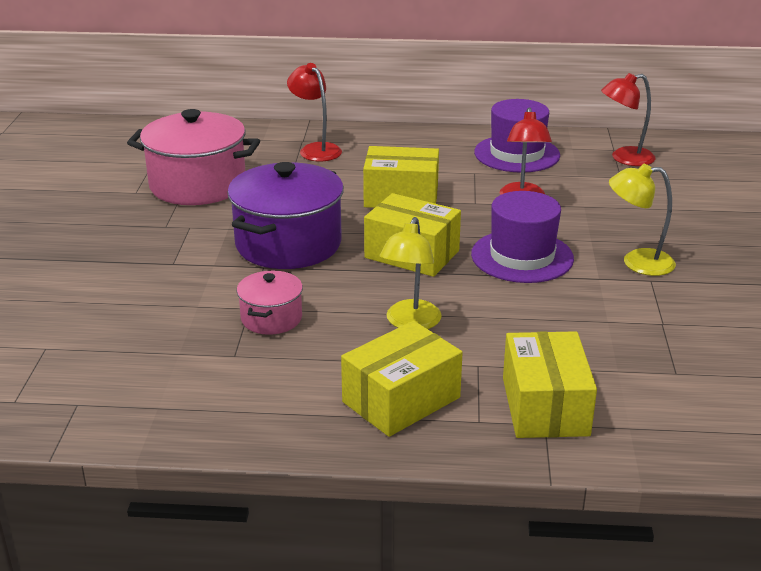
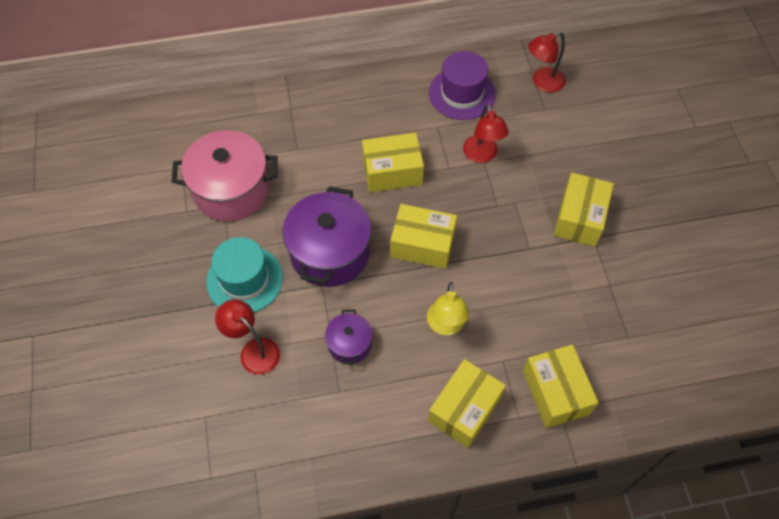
camera: 15 degrees left, 30 degrees up
pink pot [237,271,303,335] -> purple pot [325,309,373,364]
red lamp [287,63,342,161] -> red lamp moved to [215,299,280,375]
purple hat [471,191,574,283] -> none
yellow lamp [609,164,676,276] -> yellow box [554,173,614,247]
none -> turquoise hat [206,237,283,312]

